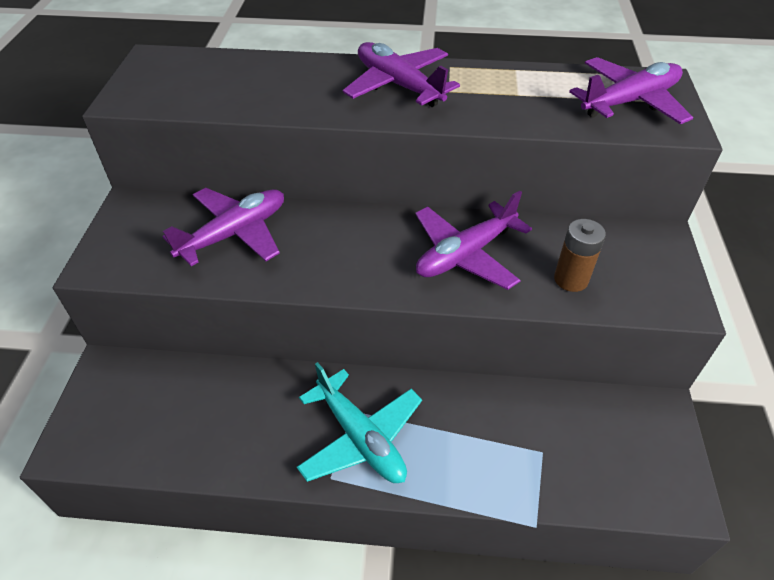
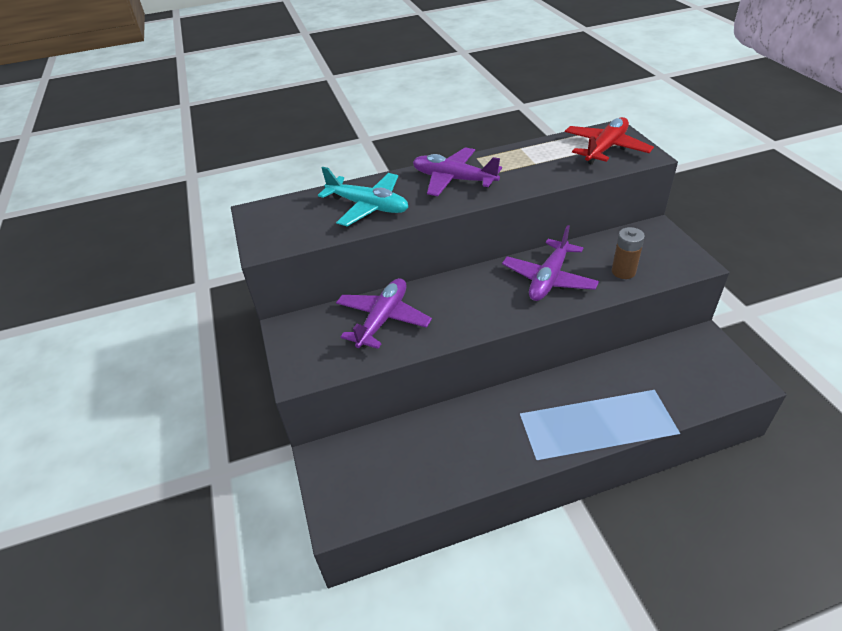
camera: 20 degrees left, 5 degrees down
turquoise plane [297,362,422,483] -> turquoise plane moved to [318,167,408,226]
purple plane [569,57,693,124] -> red plane [565,117,654,165]

